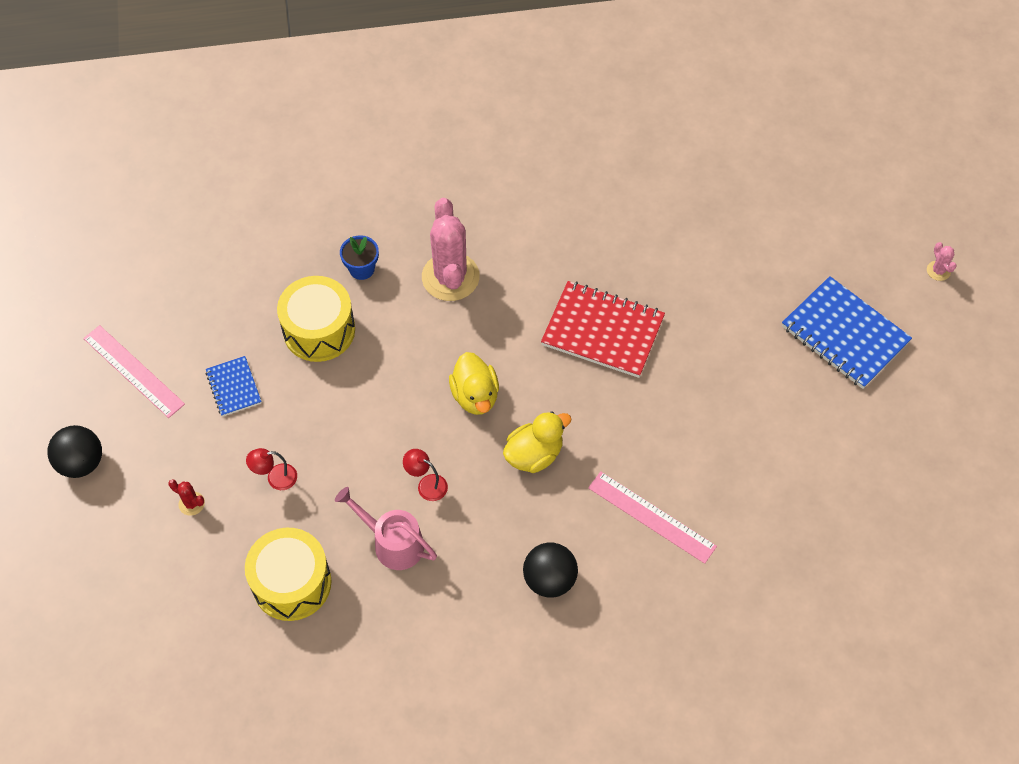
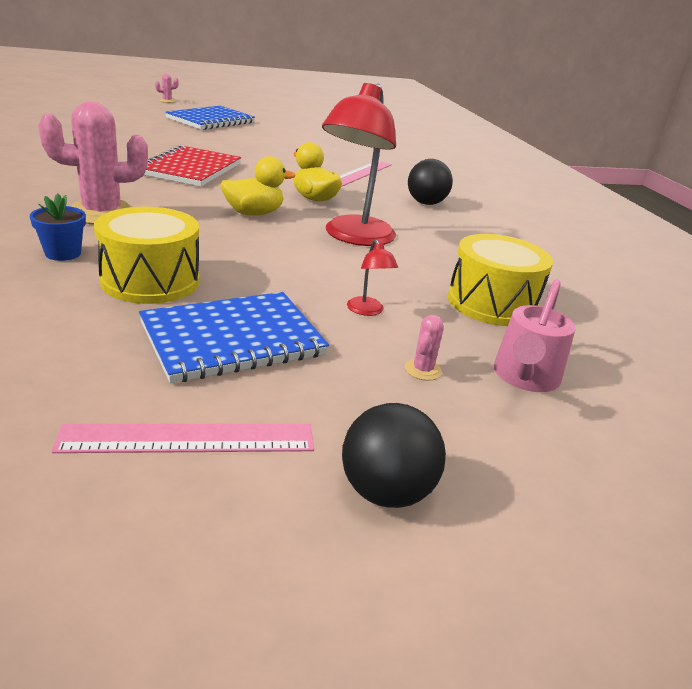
camera: 100 degrees left, 30 degrees down
pink ruler [83,325,185,418] -> pink ruler turned 45 degrees clockwise [51,424,314,453]
red cactus [168,479,205,516] -> pink cactus [405,315,444,381]
blue notebook [206,356,262,417] -> blue notebook [139,292,329,383], size x1.89
pink watering can [335,487,437,570] -> pink watering can moved to [494,279,576,392]
red lamp [403,449,448,501] -> red lamp [322,83,396,246], size x2.44

